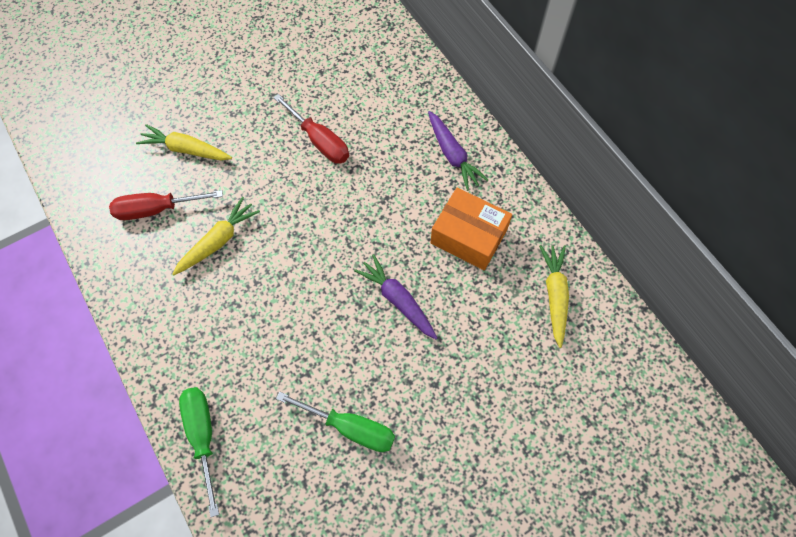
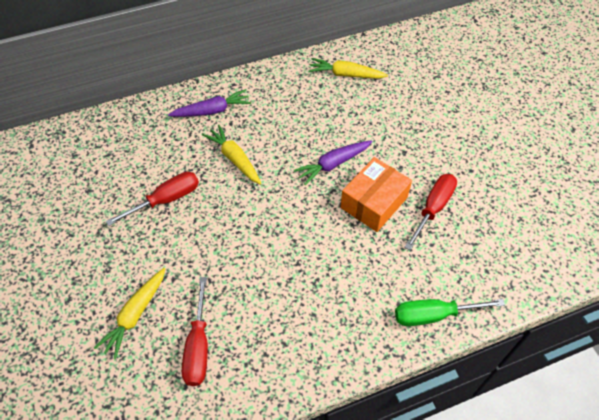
camera: 80 degrees left, 10 degrees down
yellow carrot [172,197,260,275] -> yellow carrot moved to [202,125,261,185]
green screwdriver [276,392,395,452] -> red screwdriver [404,174,457,250]
orange box [430,188,512,270] -> orange box moved to [340,157,412,232]

